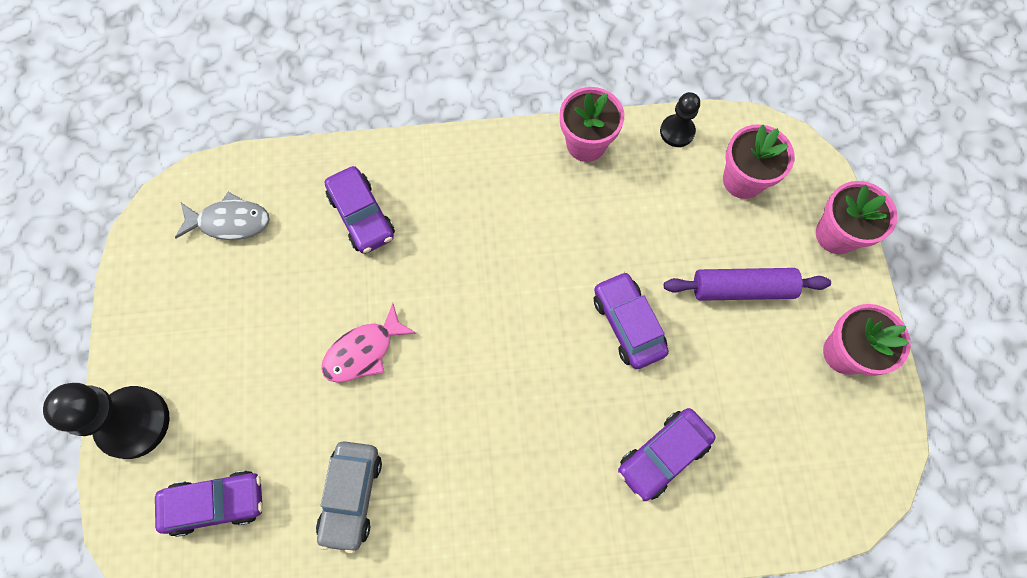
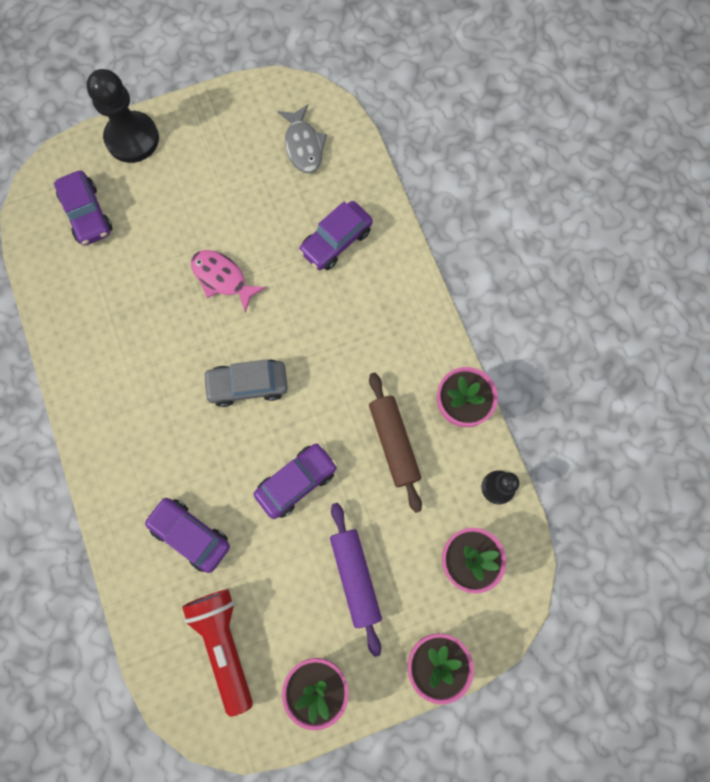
camera: 75 degrees right, 5 degrees up
grey car [316,441,382,554] -> grey car moved to [203,359,288,407]
none -> red flashlight [182,589,253,717]
none -> brown rolling pin [369,372,422,513]

